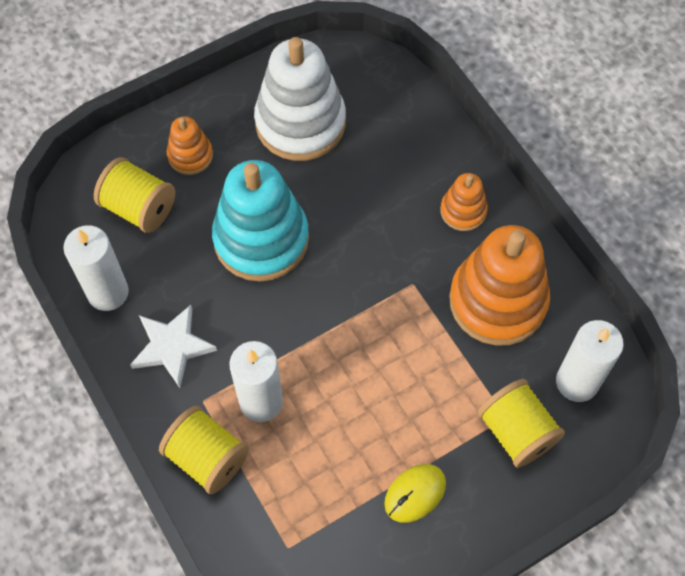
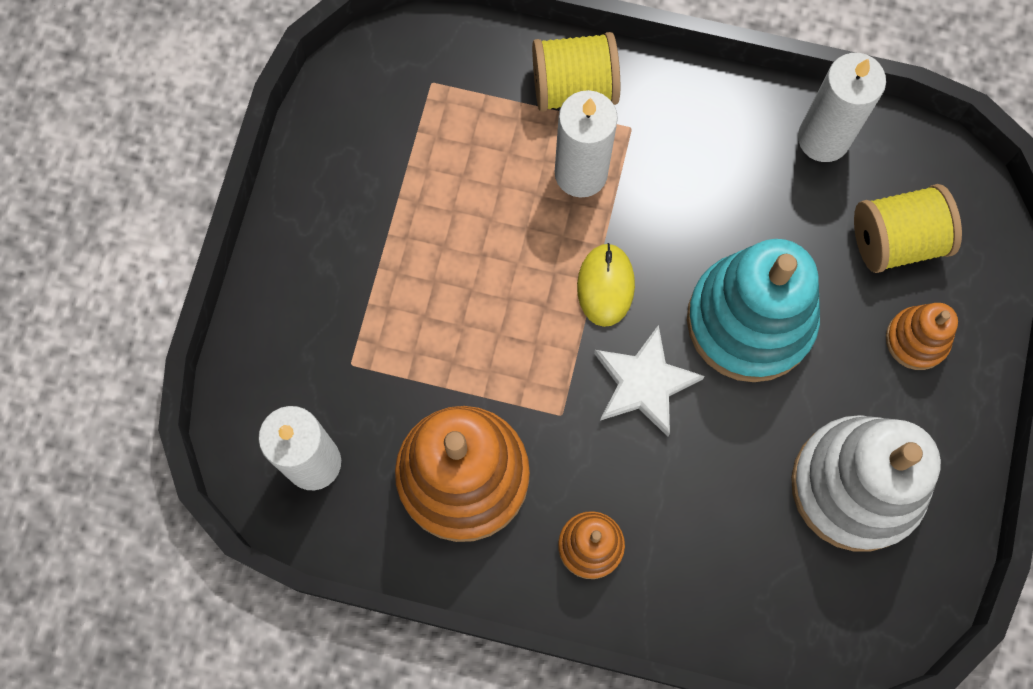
camera: 135 degrees right, 10 degrees up
white star [130,305,217,388] -> white star moved to [594,325,705,437]
yellow mouse [384,464,446,523] -> yellow mouse moved to [577,243,635,327]
yellow spool [477,379,565,468] -> none

